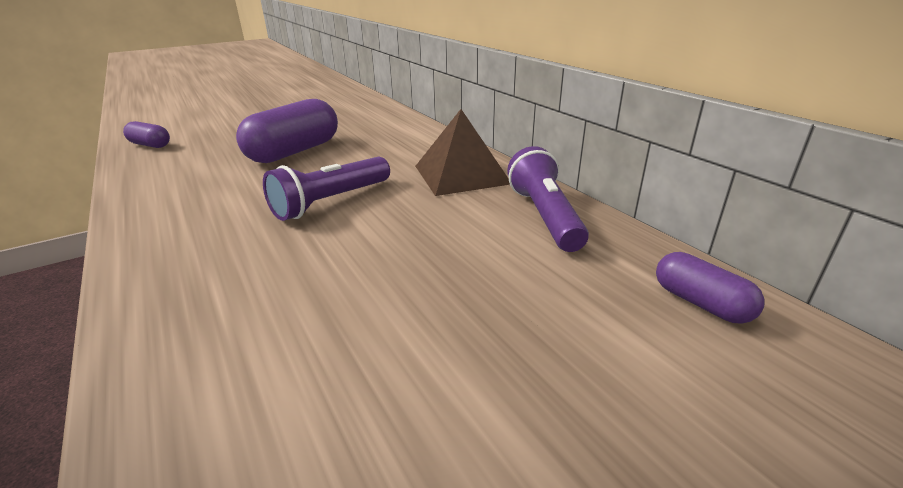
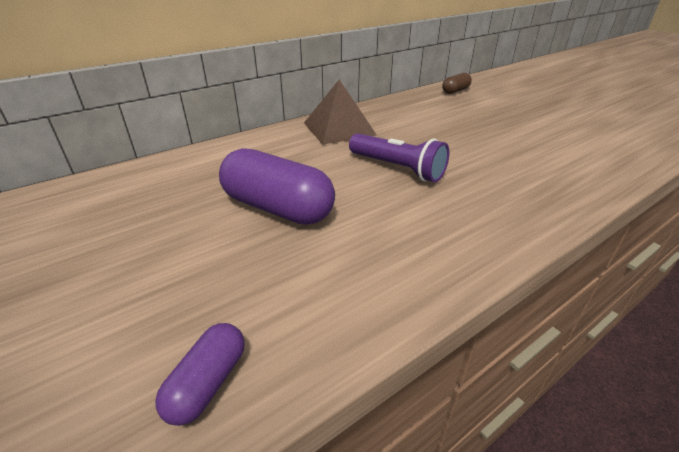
camera: 95 degrees left, 5 degrees up
purple flashlight [507,146,589,252] -> none
purple capsule [656,252,764,324] -> brown capsule [442,73,472,94]

